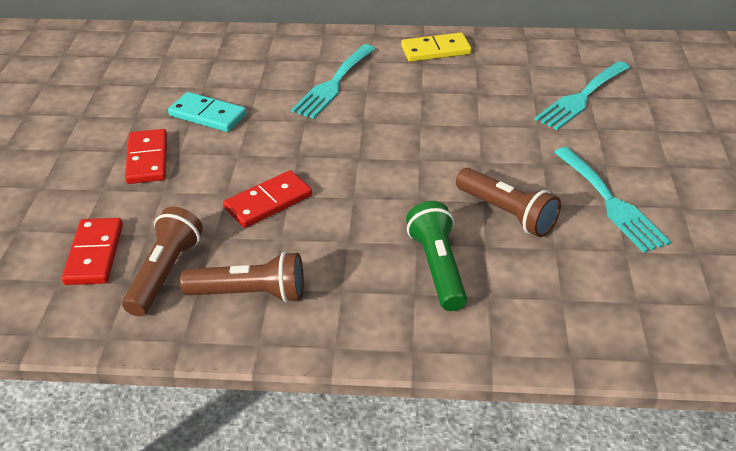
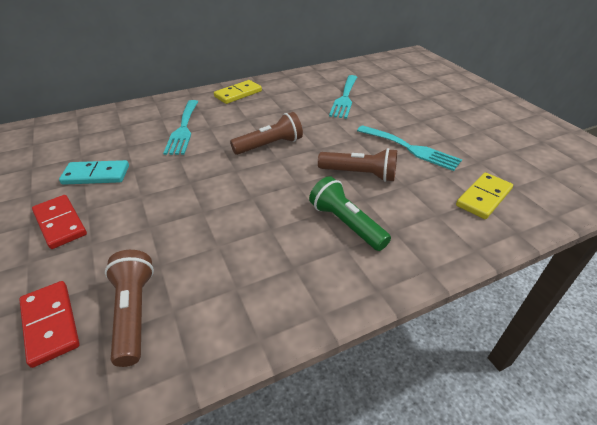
camera: 30 degrees left, 0 degrees up
brown flashlight [180,251,304,303] -> brown flashlight moved to [230,112,303,155]
red domino [223,170,312,228] -> none
none -> yellow domino [456,173,513,219]

